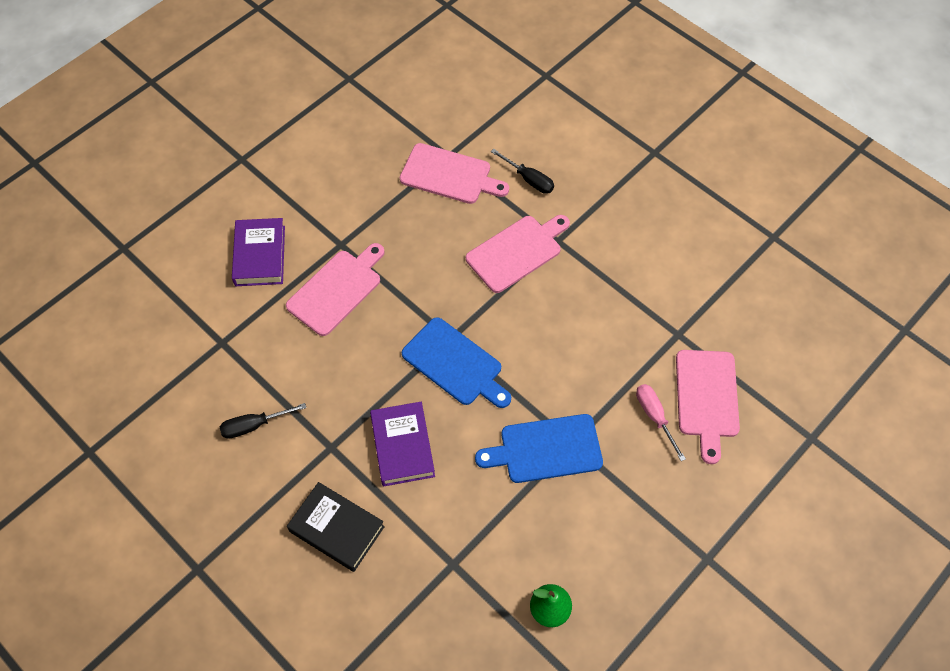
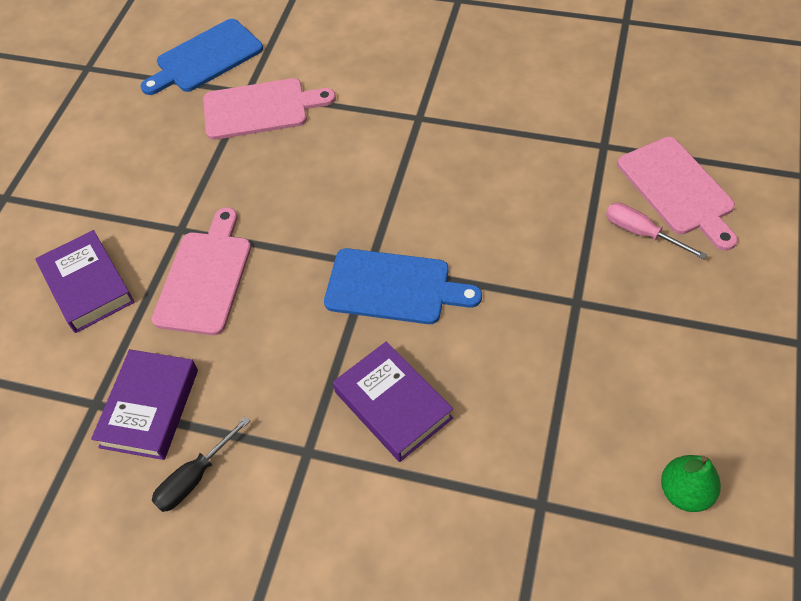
camera: 25 degrees left, 5 degrees down
black book [287,482,385,572] -> none
pink cutting board [466,215,570,293] -> none
blue cutting board [475,414,603,483] -> blue cutting board moved to [140,19,263,95]
black screwdriver [491,149,554,194] -> none
none -> purple book [91,349,198,460]

